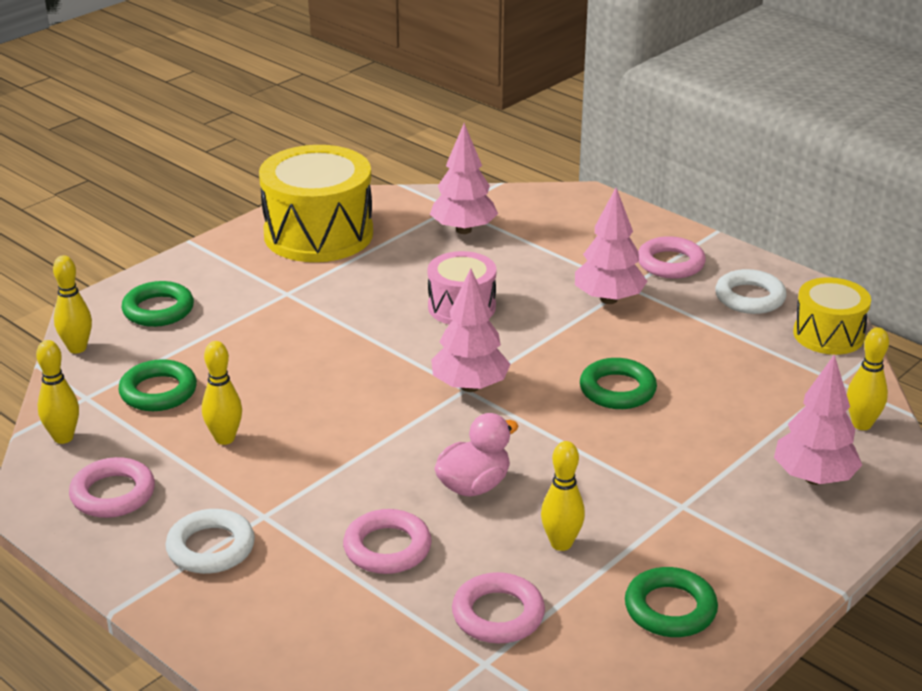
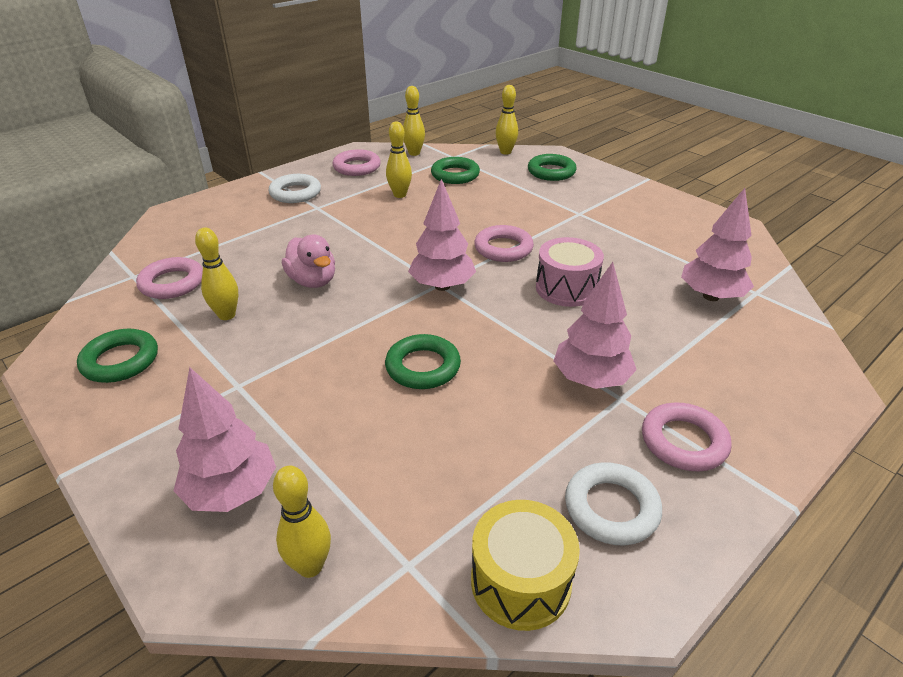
camera: 95 degrees right, 5 degrees up
yellow drum [259,145,373,262] -> none
pink ring [343,509,432,574] -> pink ring moved to [474,225,534,262]

